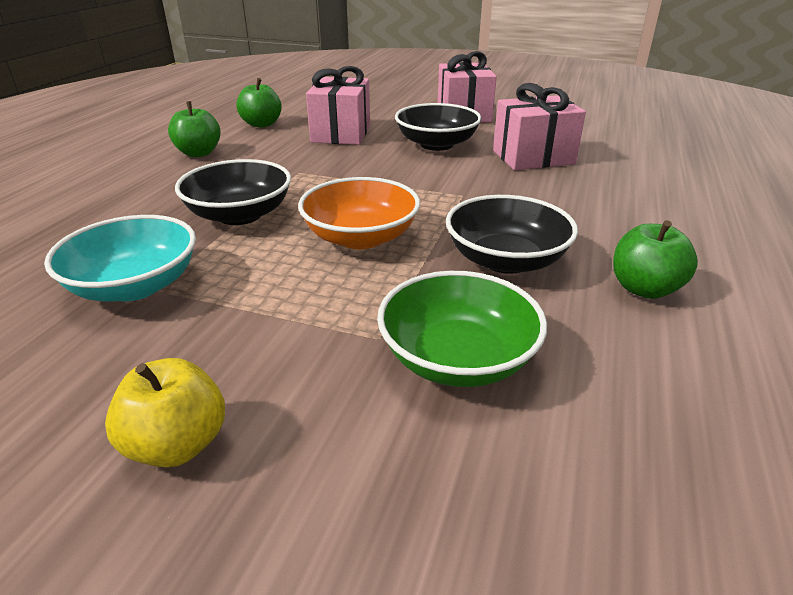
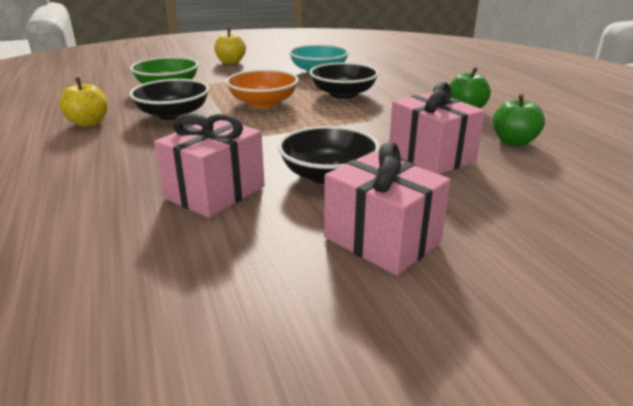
camera: 140 degrees right, 5 degrees down
green apple [613,220,698,299] -> yellow apple [59,78,108,127]

